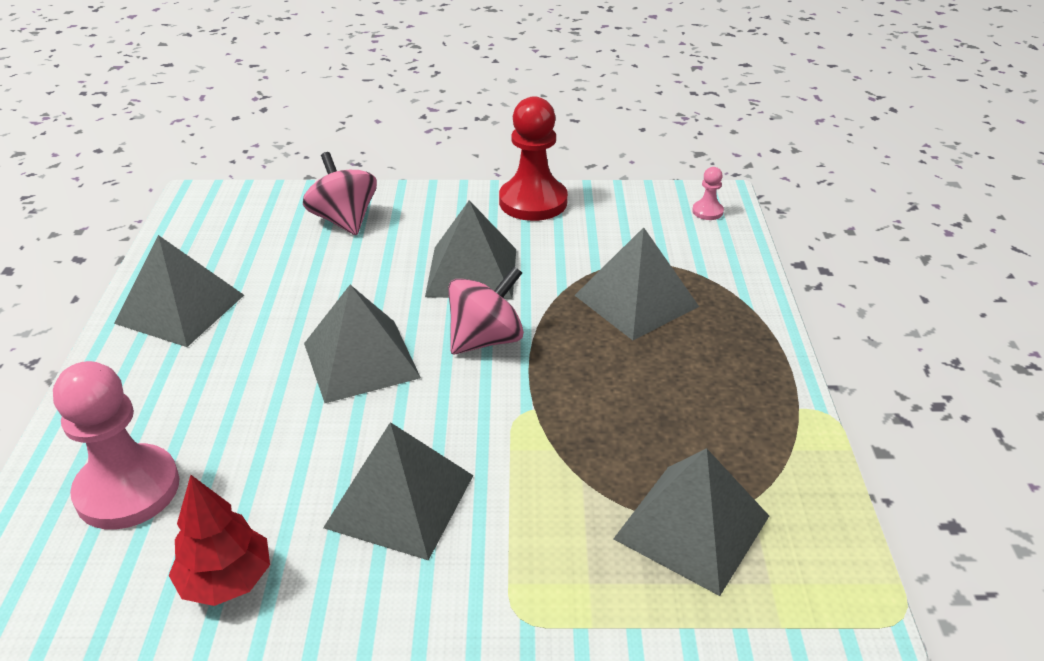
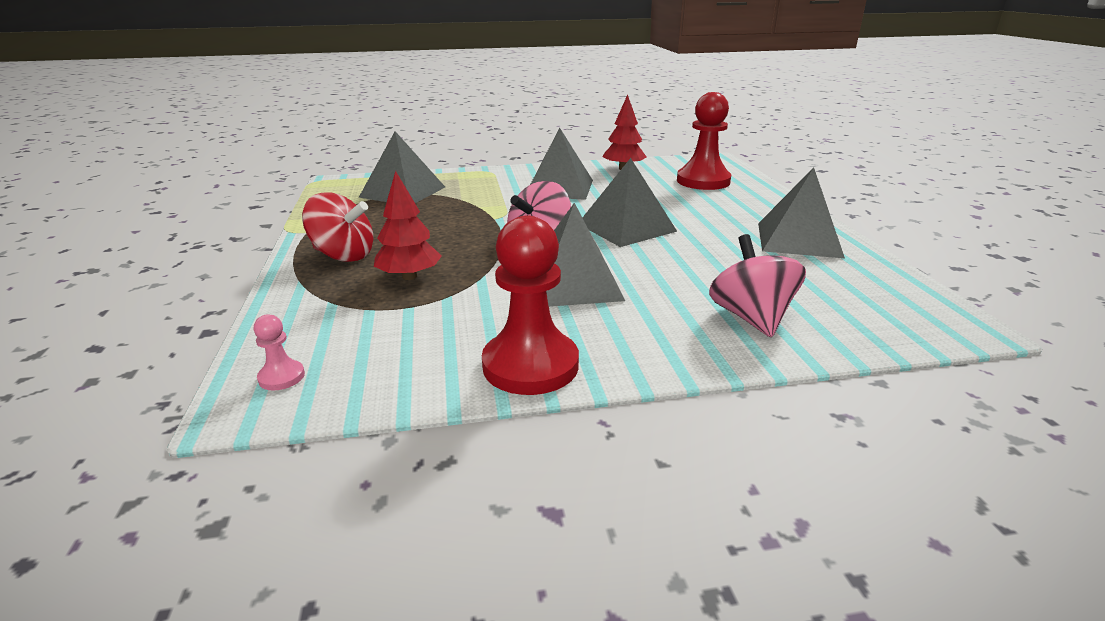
camera: 170 degrees right, 10 degrees down
pink pawn [53,361,179,530] -> red pawn [677,92,731,190]
pink spinning top [303,152,377,235] -> pink spinning top turned 150 degrees counterclockwise [709,234,806,337]
grey pyramid [575,227,699,340] -> red tree [374,171,442,280]
none -> red spinning top [302,192,373,262]

